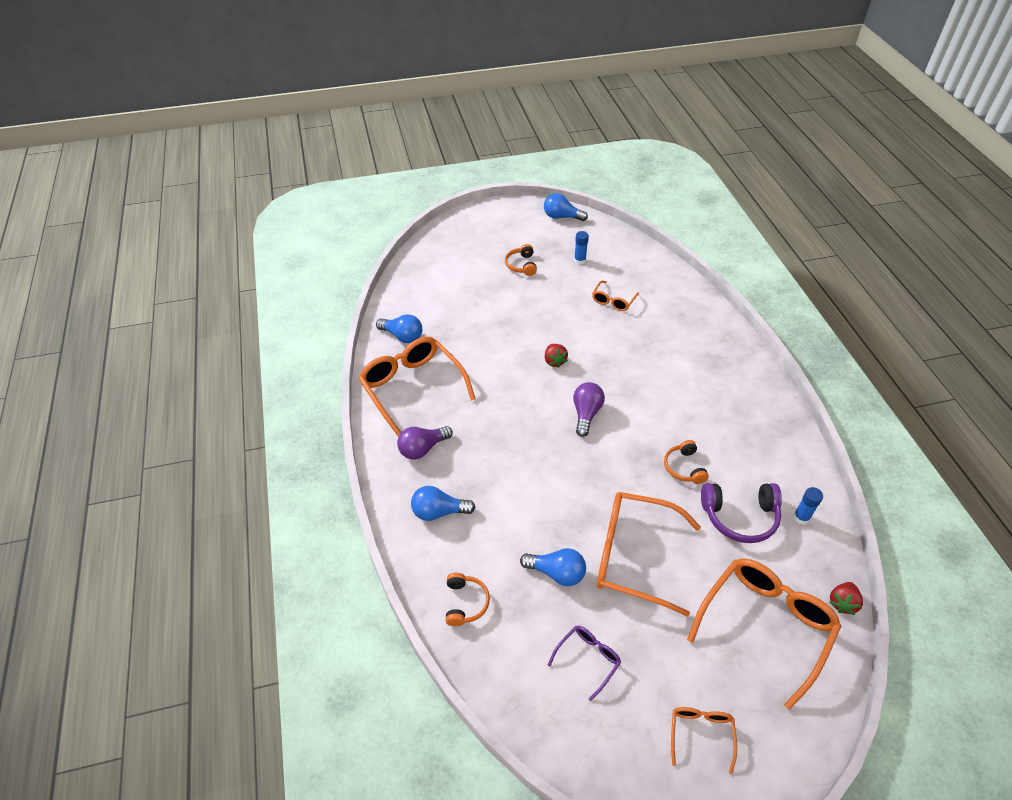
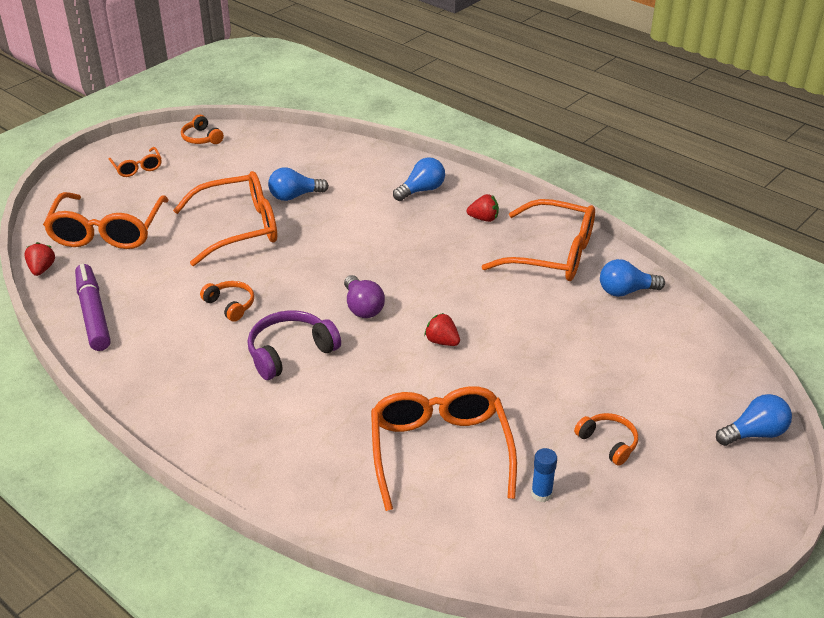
camera: 145 degrees right, 10 degrees down
purple light bulb [397,426,453,459] -> red strawberry [467,194,499,222]
orange headphones [446,573,490,626] -> orange headphones moved to [181,115,224,144]
blue light bulb [544,193,588,221] -> blue light bulb moved to [716,394,792,446]
purple glasses [548,626,621,701] -> none
orange glasses [592,281,639,311] -> orange glasses [371,386,517,511], size x2.07
purple headphones [701,483,782,543] -> purple headphones moved to [248,310,341,380]
blue glue stick [793,487,823,524] -> purple marker [75,264,111,351]

